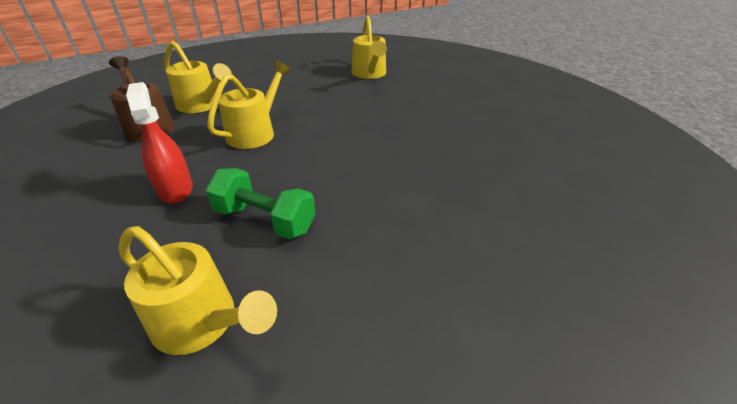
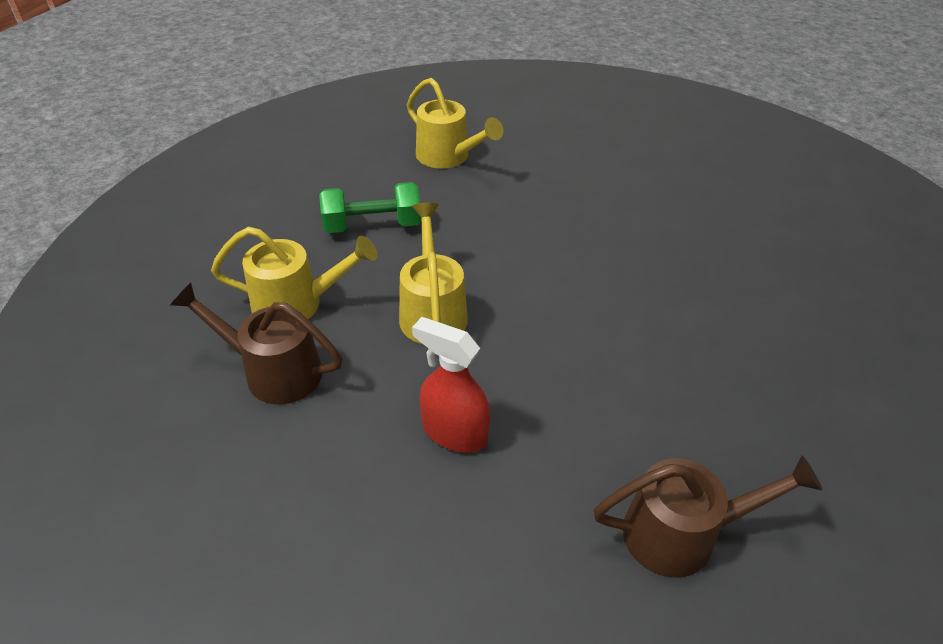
camera: 35 degrees left, 5 degrees up
yellow watering can [118,226,277,355] -> brown watering can [594,455,822,578]
green dumbbell [205,168,315,239] -> green dumbbell moved to [319,182,421,233]

